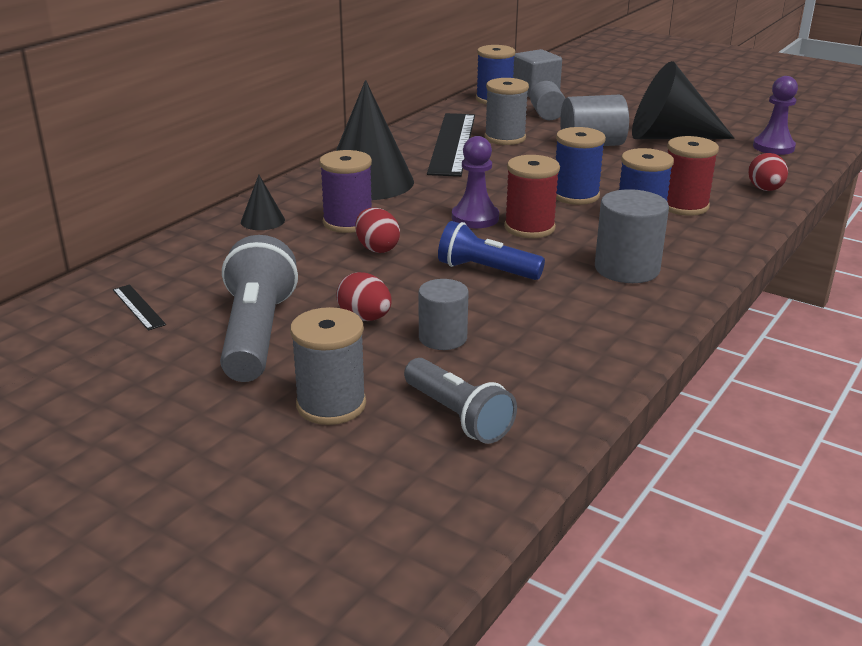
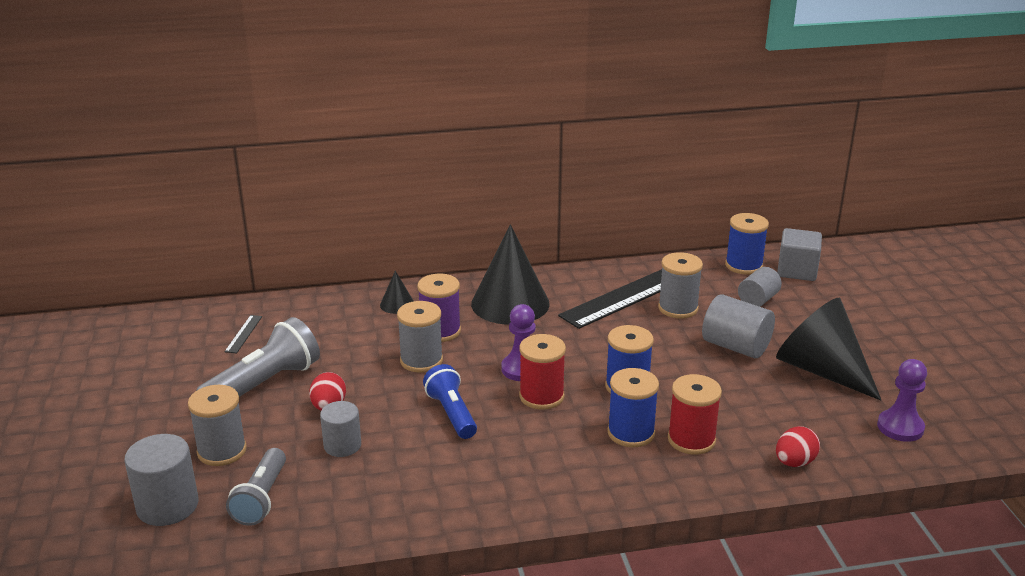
camera: 45 degrees right, 0 degrees up
red egg [355,208,400,253] -> grey spool [397,301,443,373]
grey cylinder [595,189,669,283] -> grey cylinder moved to [124,434,198,526]

